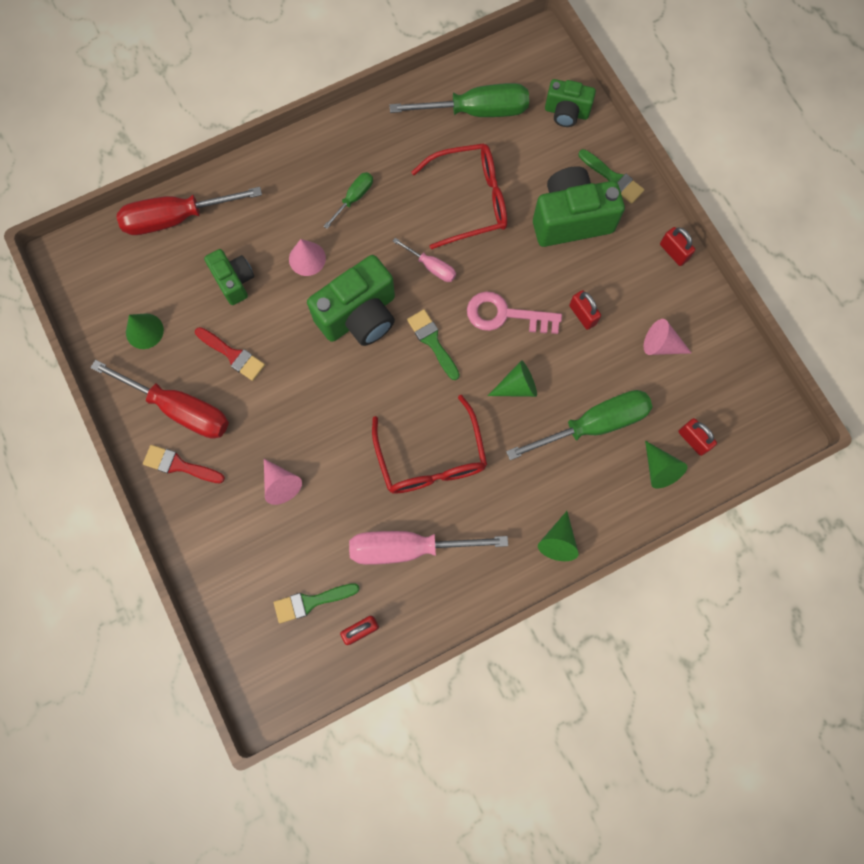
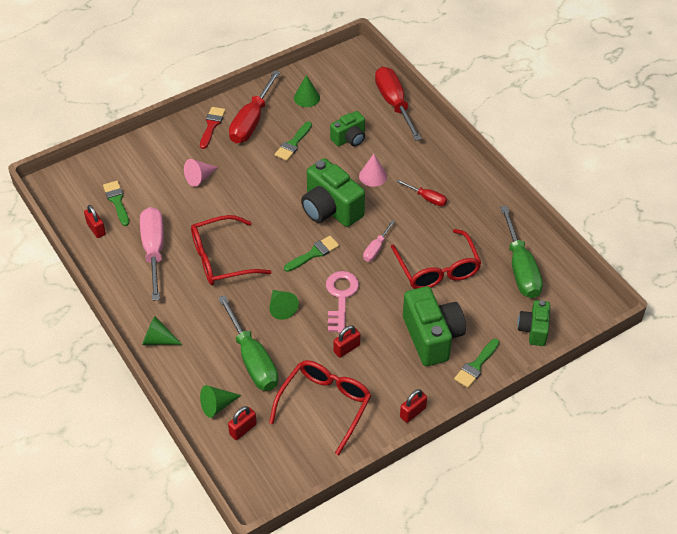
camera: 85 degrees right, 25 degrees down
red brush [195,327,265,381] -> green brush [275,122,312,161]
green screwdriver [324,172,373,229] -> red screwdriver [397,180,447,206]
pink cone [644,319,692,355] -> red glasses [269,360,372,455]

